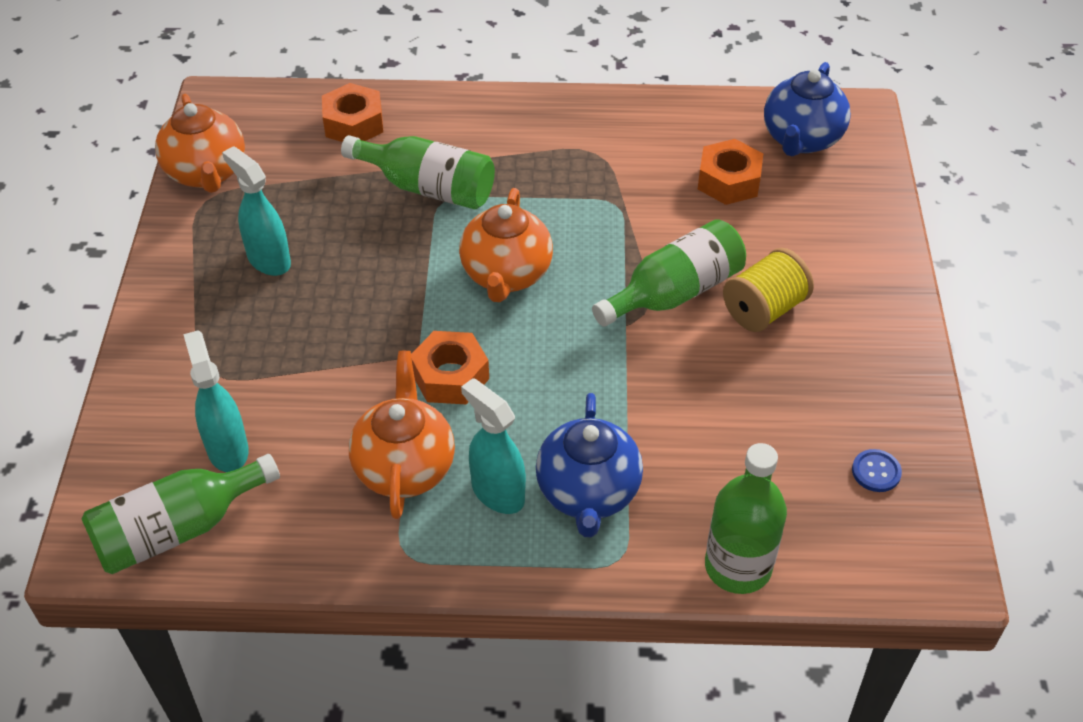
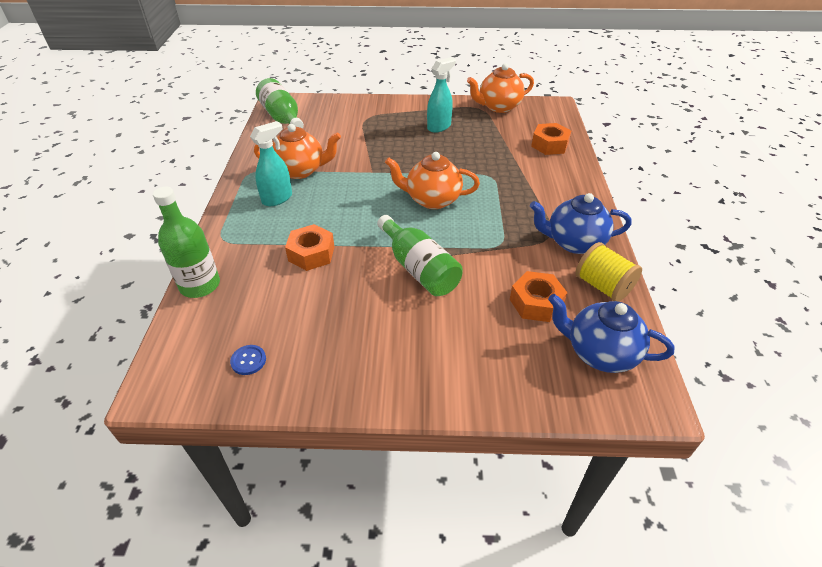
camera: 90 degrees right, 5 degrees down
turquoise spray bottle [183,330,249,472] -> none
green bottle [341,135,495,210] -> none
orange nut [411,331,489,404] -> orange nut moved to [285,224,334,271]
blue teapot [536,393,643,537] -> blue teapot moved to [530,193,632,254]
yellow spool [723,248,814,332] -> yellow spool moved to [575,242,642,302]

